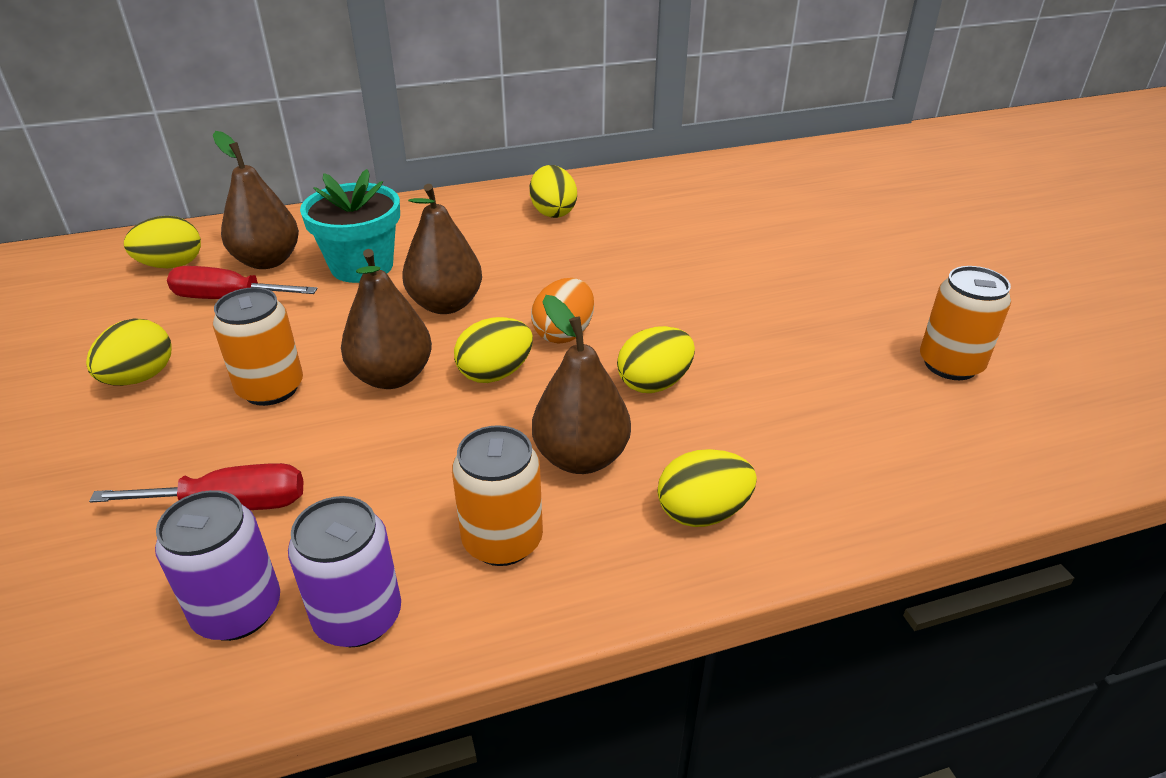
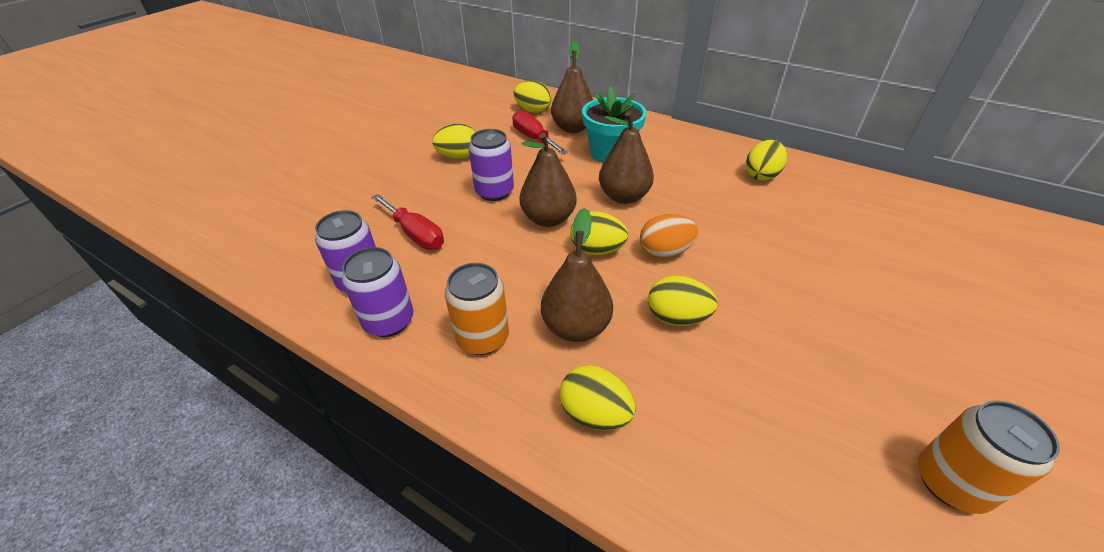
camera: 50 degrees right, 5 degrees up
orange can [213,287,303,406] -> purple can [469,129,514,201]

